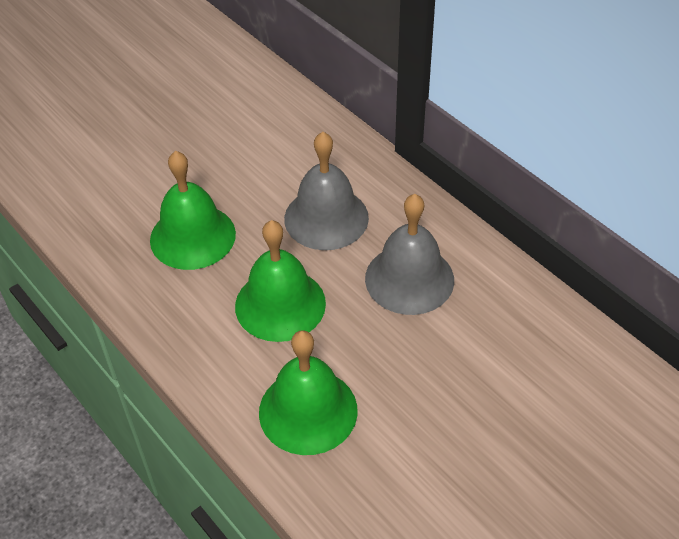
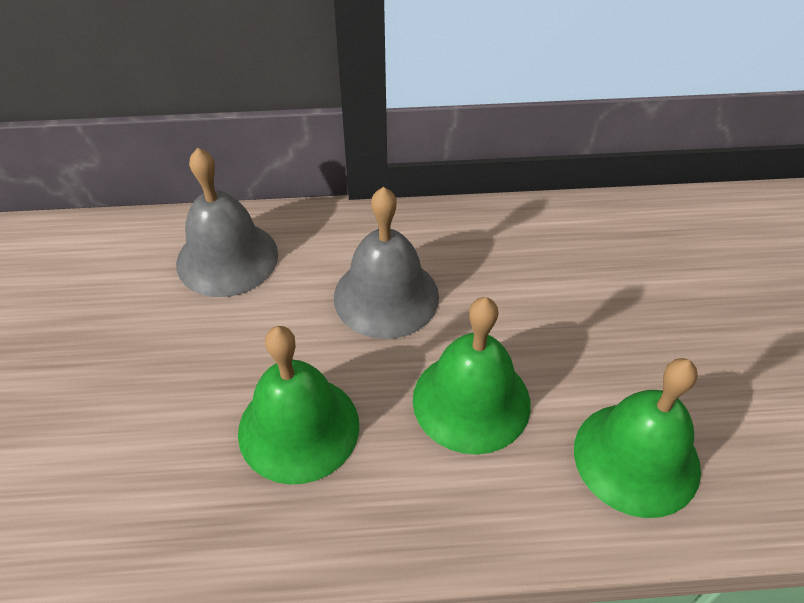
camera: 55 degrees left, 0 degrees up
grey bell [365,194,454,315] -> grey bell moved to [176,148,278,297]

